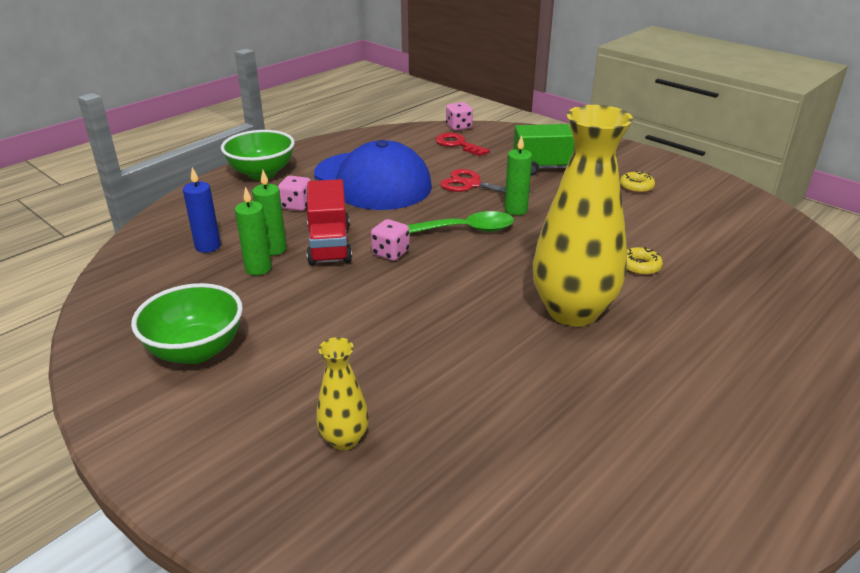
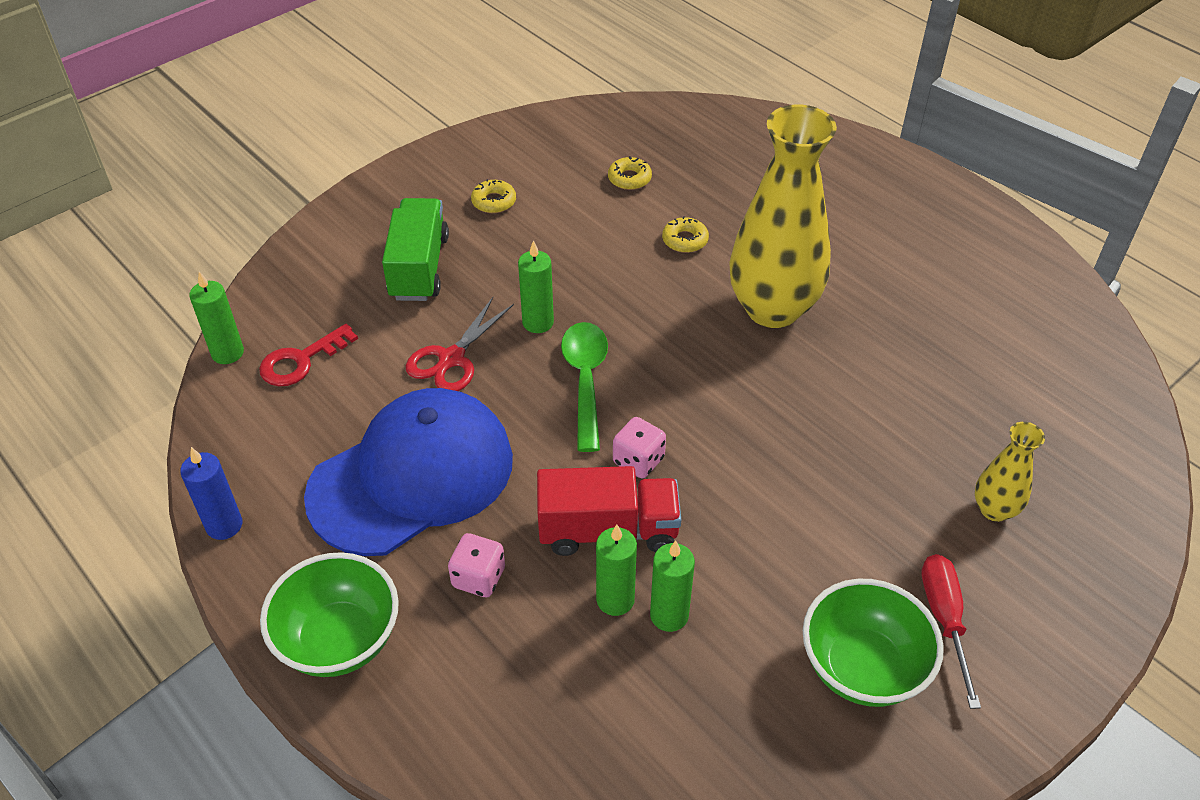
camera: 85 degrees left, 15 degrees up
blue candle [183,167,221,253] -> blue candle moved to [180,447,242,540]
pink dice [446,102,473,130] -> green candle [189,271,244,364]
none -> yellow donut [608,156,652,190]
none -> red screwdriver [922,554,981,709]

